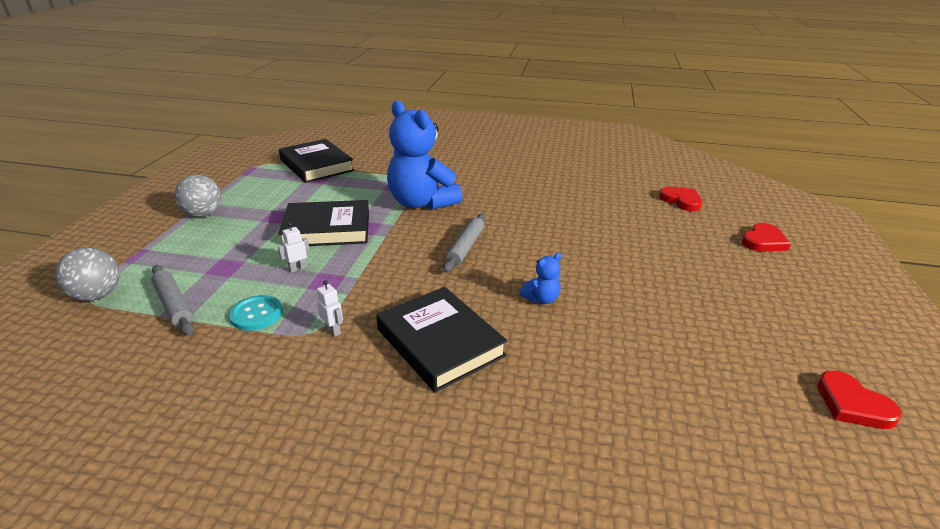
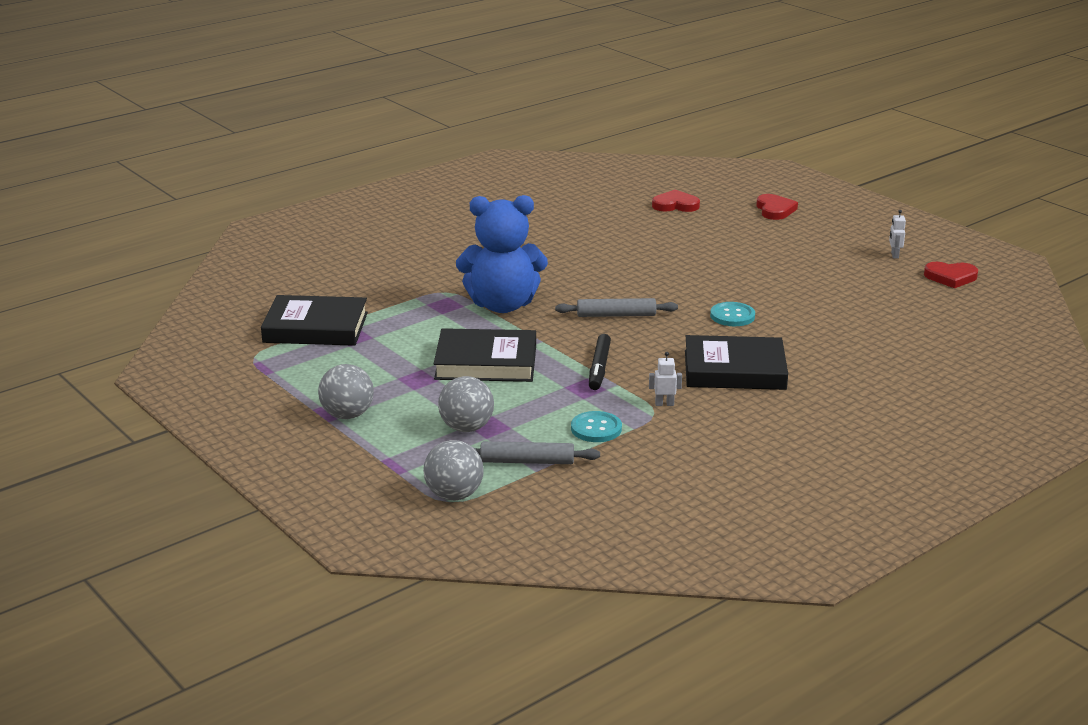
camera: 50 degrees left, 5 degrees down
black book [278,200,369,246] -> black book turned 60 degrees clockwise [434,328,536,382]
white robot [278,222,310,273] -> white robot moved to [889,210,906,259]
grey rolling pin [443,213,486,272] -> grey rolling pin turned 60 degrees counterclockwise [555,298,678,317]
blue teddy bear [520,253,562,304] -> turquoise button [710,302,755,326]
none -> grey ball [438,376,494,432]
none -> black marker [589,334,611,390]

